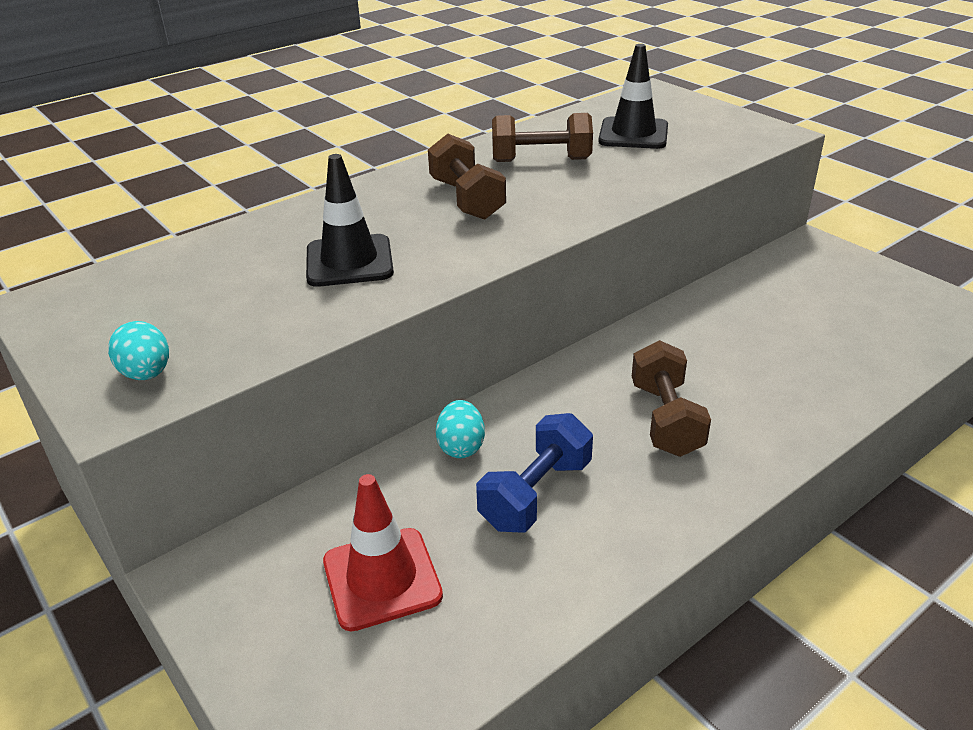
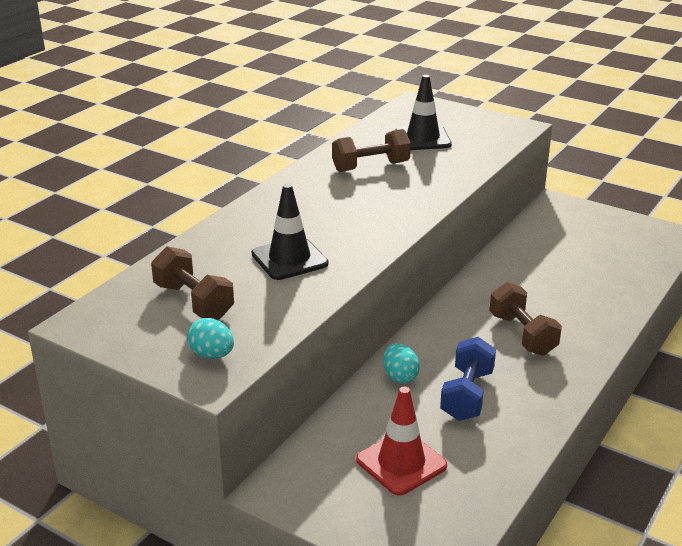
camera: 20 degrees left, 5 degrees down
brown dumbbell [428,134,506,220] -> brown dumbbell moved to [151,246,234,320]

